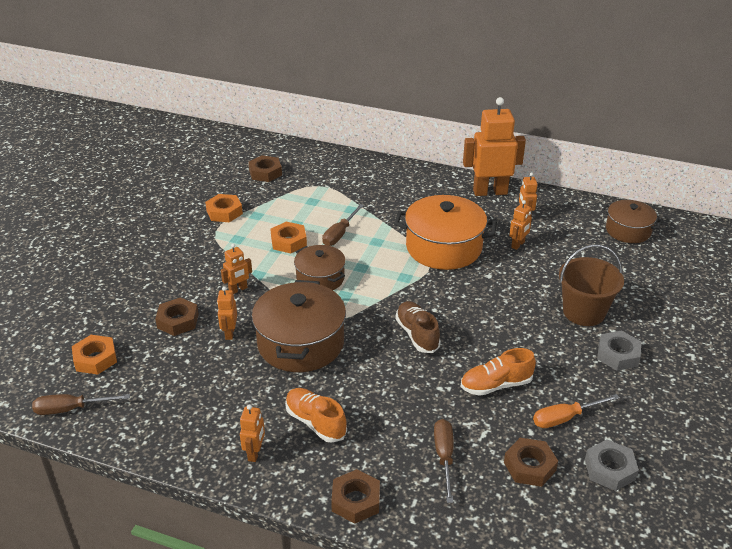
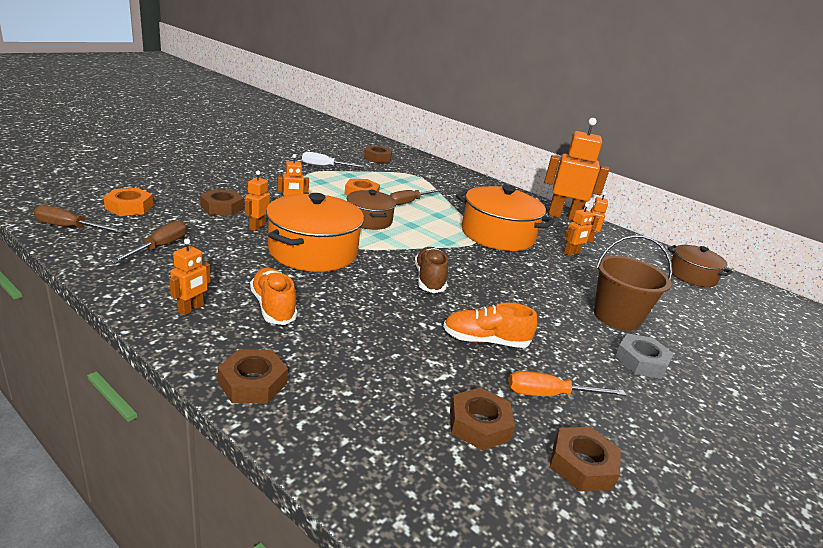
camera: 15 degrees right, 10 degrees down
orange nut [205,194,243,222] -> white screwdriver [302,152,365,168]
brown pot [252,280,346,372] -> orange pot [266,193,364,272]
brown screwdriver [434,419,454,503] -> brown screwdriver moved to [110,220,187,264]
grey nut [585,439,639,491] -> brown nut [550,427,621,492]

